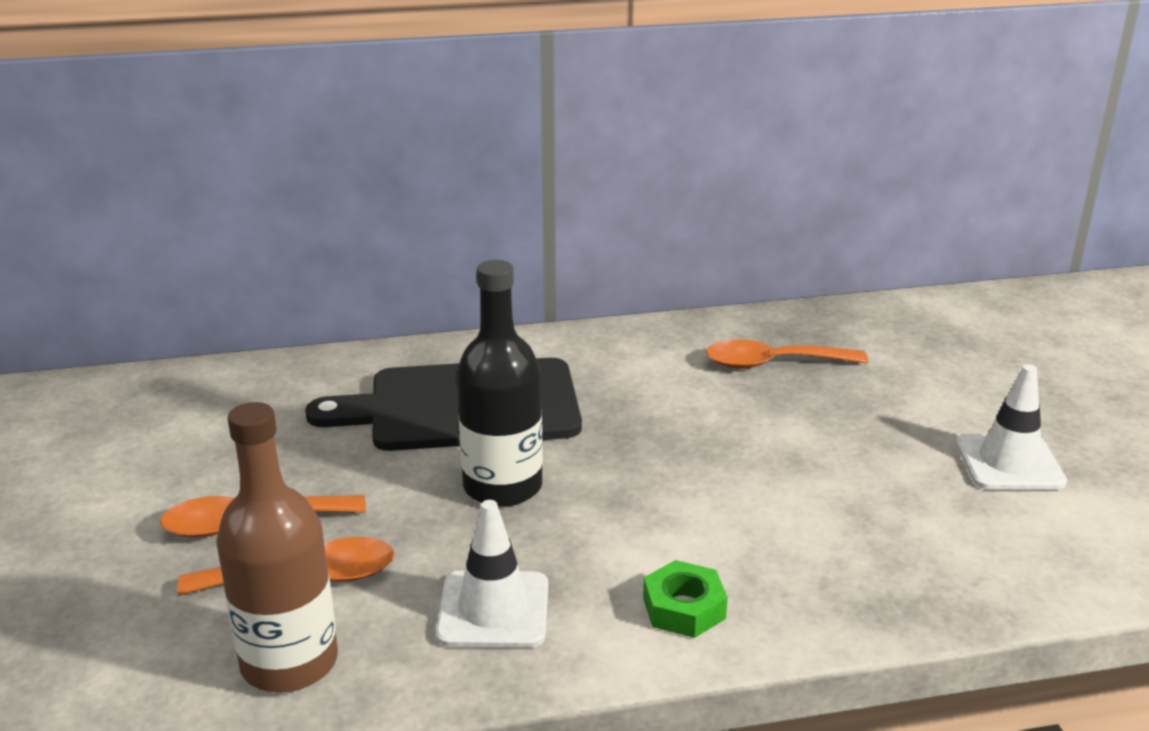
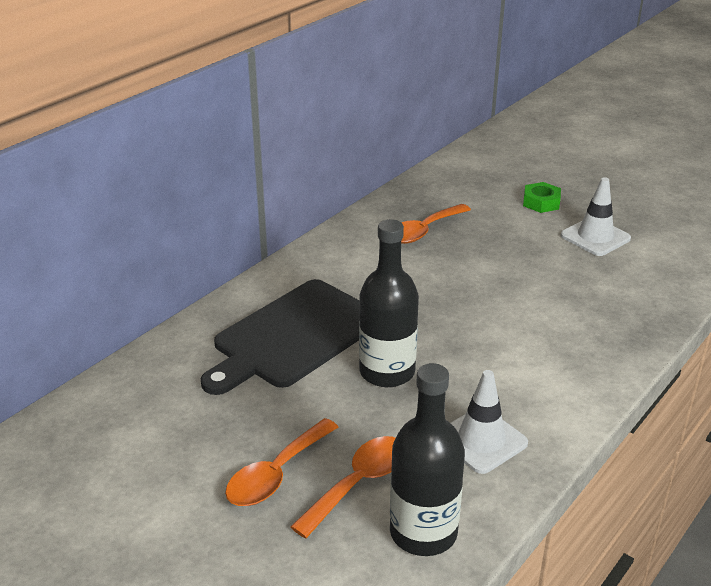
camera: 40 degrees left, 5 degrees up
brown bottle [216,402,338,693] -> black bottle [390,363,465,556]
green nut [643,560,728,638] -> green nut moved to [523,182,561,213]

